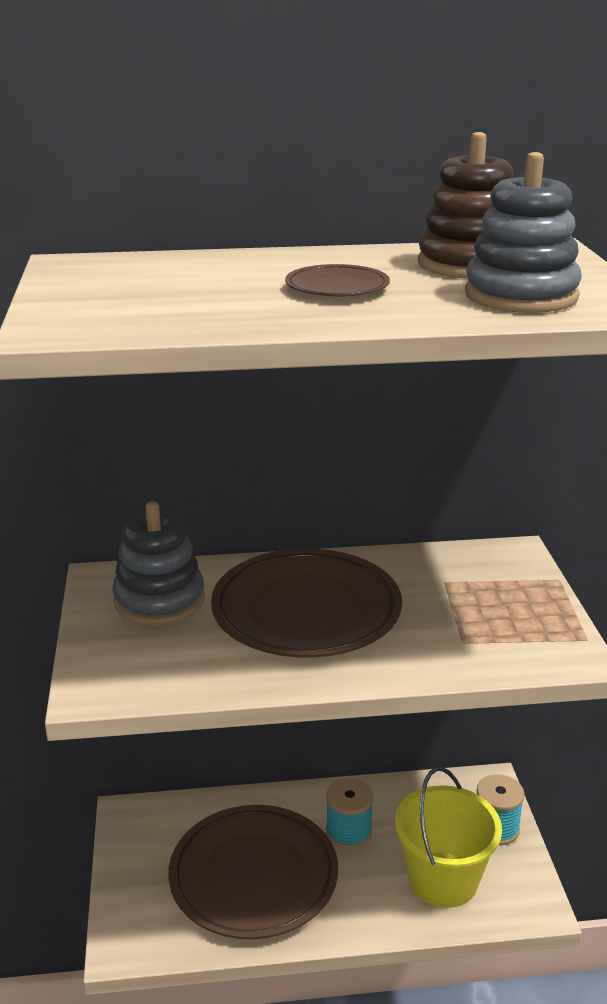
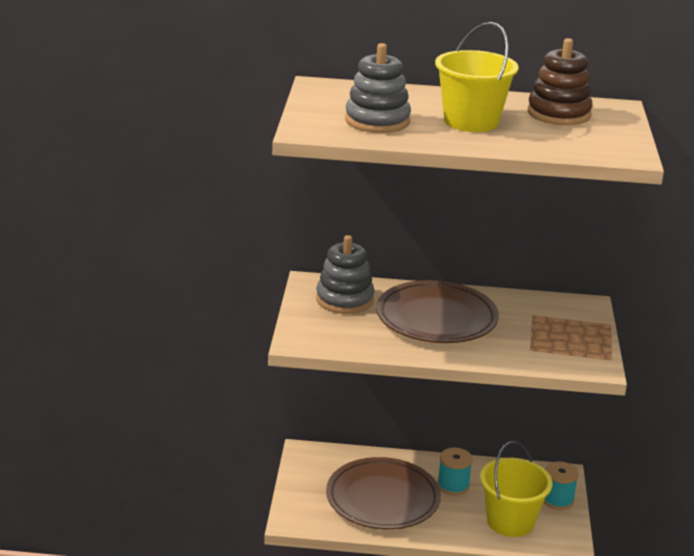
camera: 10 degrees right, 0 degrees up
brown plate [285,264,390,297] -> yellow bucket [435,22,519,132]
grey stacking toy [465,152,582,313] -> grey stacking toy moved to [345,43,411,133]

